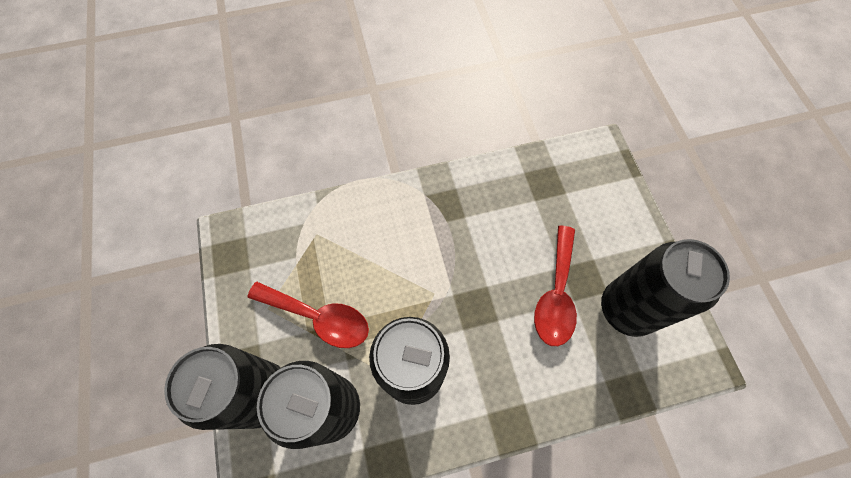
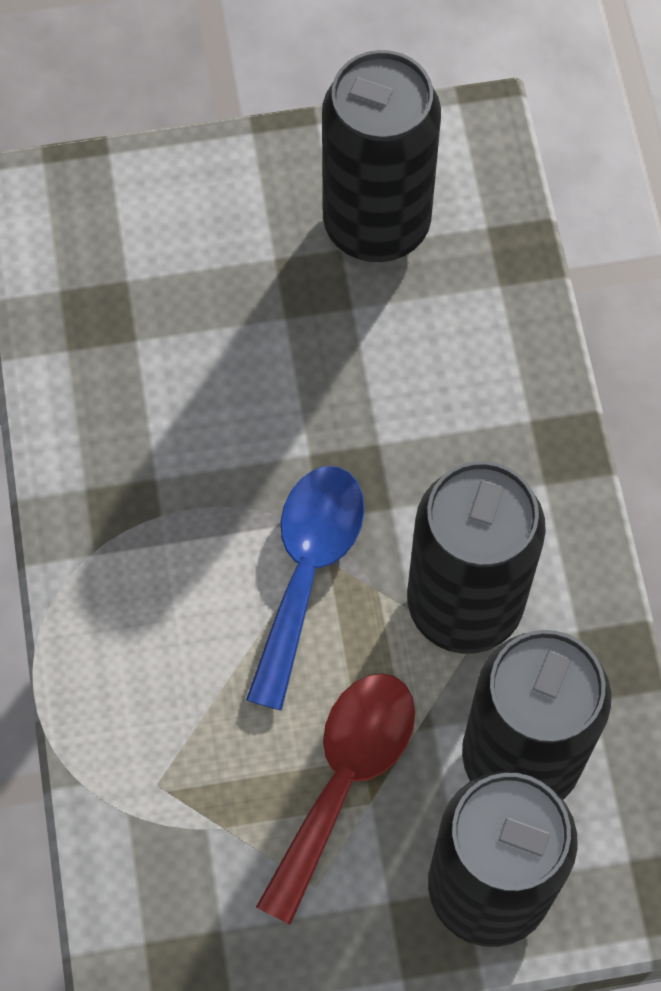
camera: 85 degrees left, 0 degrees up
red spoon [534,225,577,346] -> none
none -> blue spoon [246,466,364,711]

